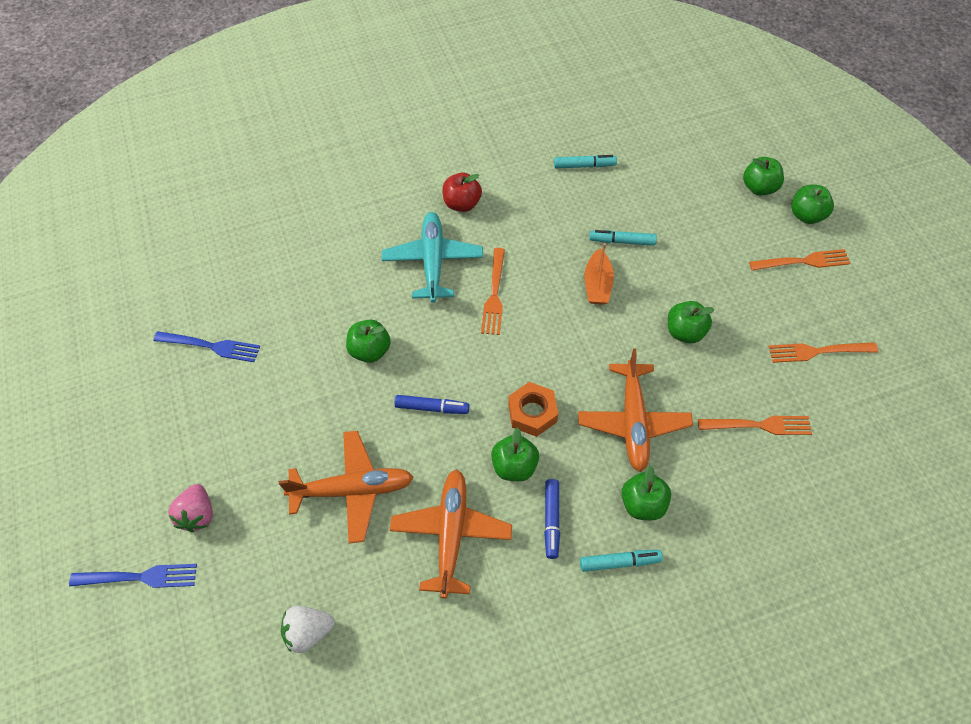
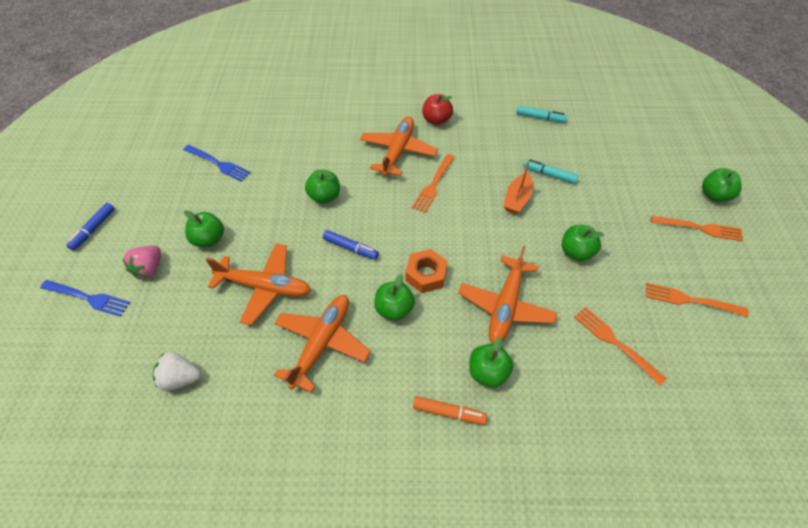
camera: 20 degrees right, 5 degrees down
turquoise plane [382,212,483,303] -> orange plane [360,117,438,176]
blue marker [544,479,560,559] -> blue marker moved to [66,203,115,251]
turquoise marker [580,550,663,572] -> orange marker [413,396,487,425]
orange fork [698,416,812,435] -> orange fork turned 150 degrees counterclockwise [574,307,666,386]
green apple [743,157,784,196] -> green apple moved to [184,210,224,248]

